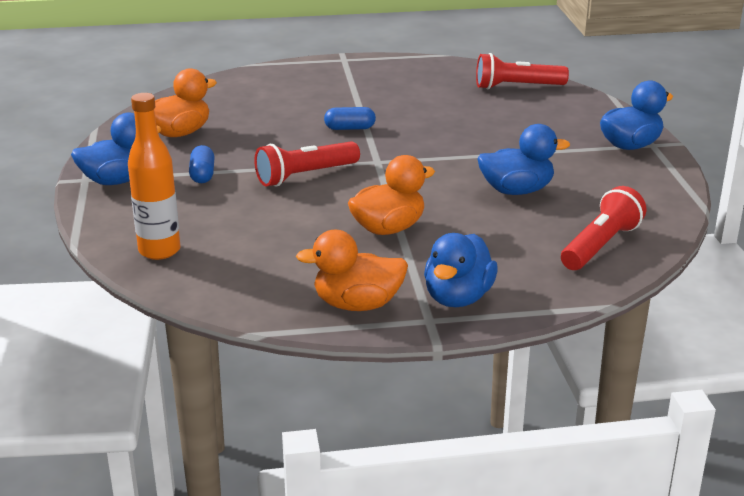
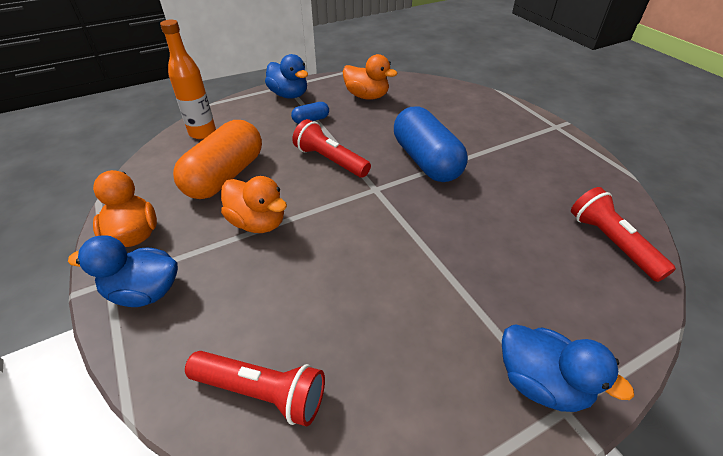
camera: 70 degrees right, 15 degrees up
blue capsule [324,107,376,130] -> blue capsule [394,106,468,182], size x2.27
blue duck [477,124,570,195] -> none
none -> orange capsule [173,120,262,199]

